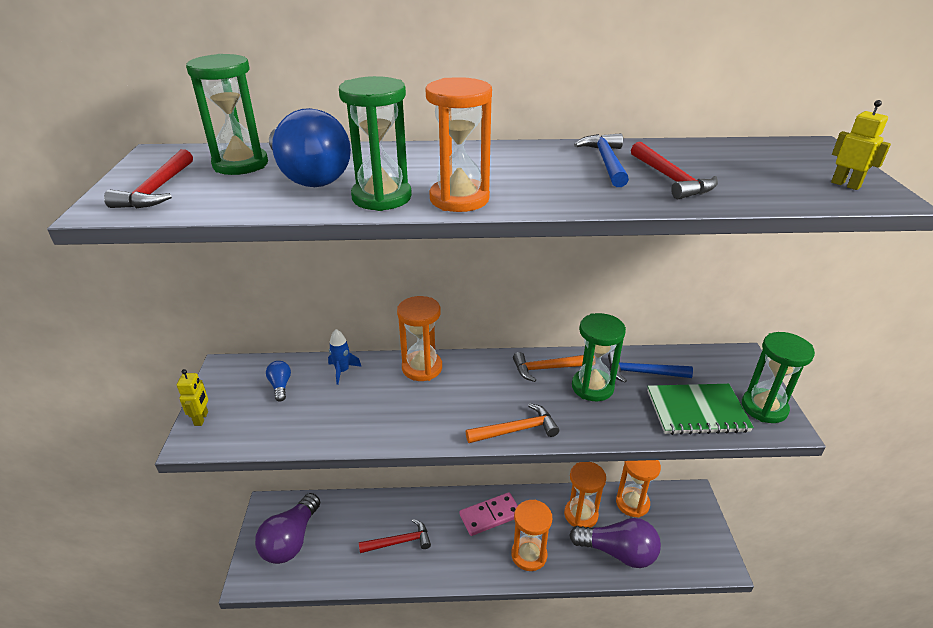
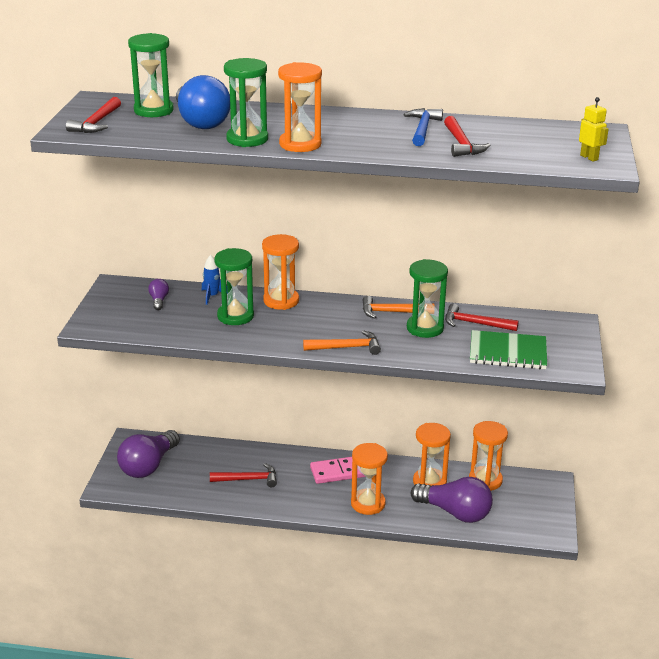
camera: 10 degrees right, 5 degrees down
yellow robot [177,369,208,426] -> none
blue light bulb [266,361,291,402] -> purple light bulb [148,279,169,310]
blue hammer [608,351,693,383] -> red hammer [445,303,519,331]
green hourglass [742,332,815,423] -> green hourglass moved to [214,248,254,325]

